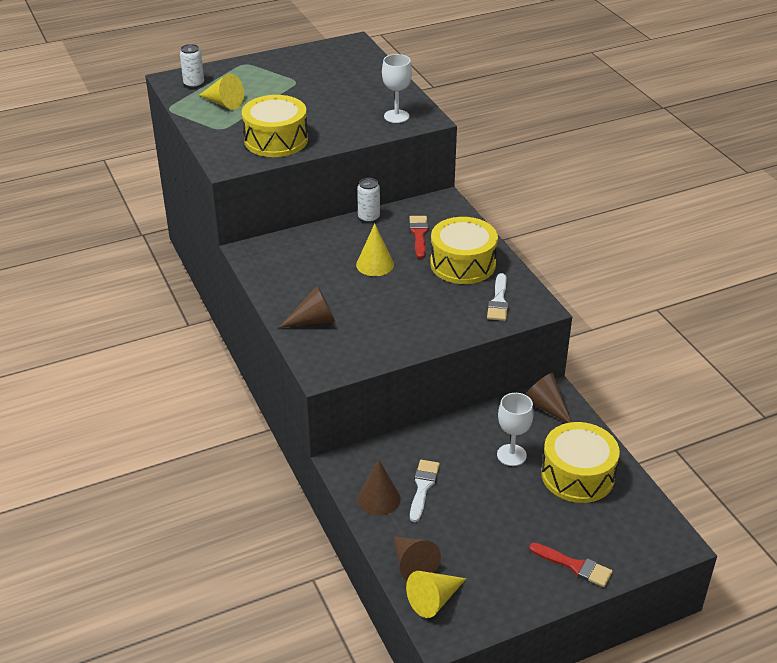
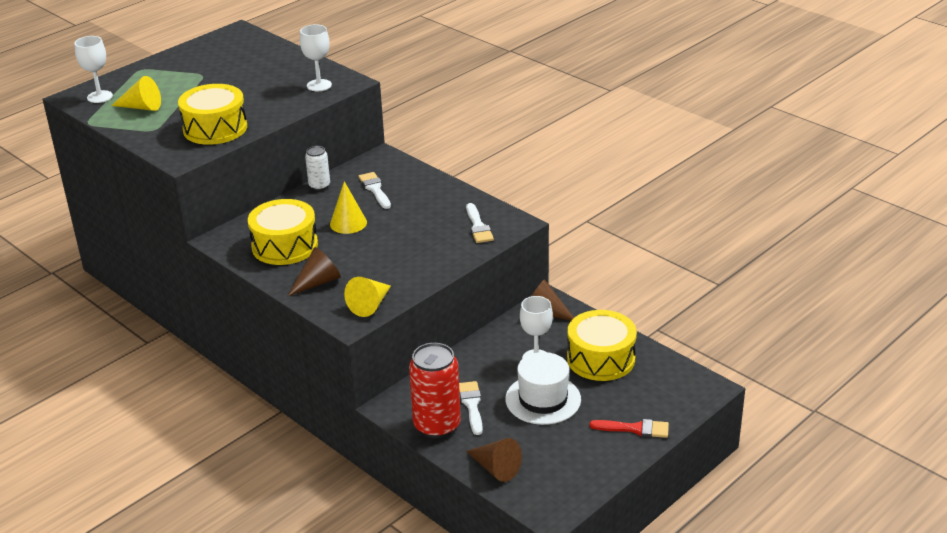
camera: 20 degrees left, 5 degrees down
white can [180,44,204,88] -> white goblet [74,36,113,103]
brown cone [358,460,401,516] -> red can [409,343,461,438]
yellow cone [406,571,466,618] -> yellow cone moved to [344,277,391,317]
red brush [409,216,428,259] -> white brush [358,172,391,209]
yellow drum [430,217,498,284] -> yellow drum moved to [248,199,318,265]
none -> white hat [505,352,581,425]

